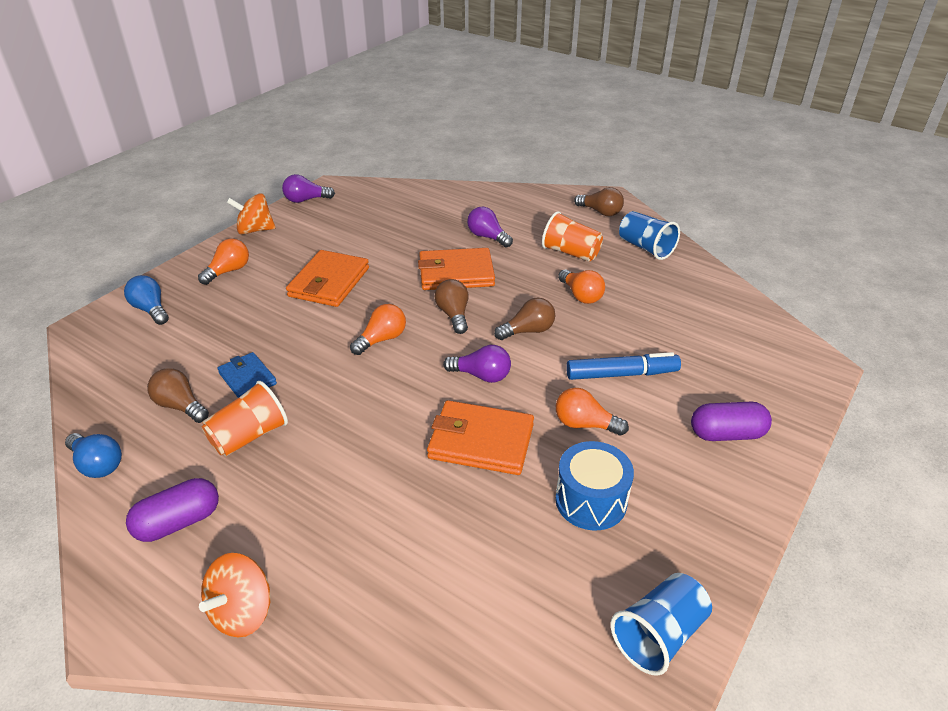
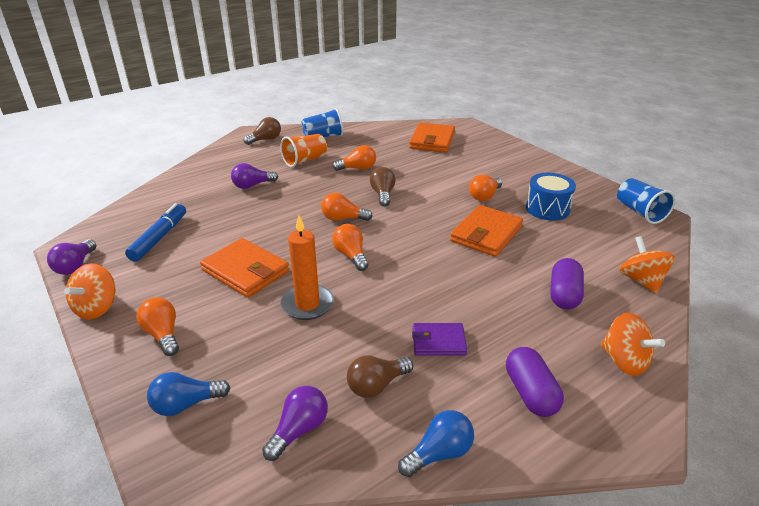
camera: 70 degrees left, 5 degrees down
orange cup [202,381,288,456] -> purple wallet [412,323,467,356]
blue wallet [217,352,277,398] -> none
orange wallet [418,248,495,290] -> orange wallet moved to [409,122,455,153]
brown light bulb [434,279,468,334] -> orange light bulb [321,193,373,221]
purple light bulb [443,345,511,383] -> purple light bulb moved to [262,386,328,461]
blue marker [566,352,681,380] -> blue marker moved to [125,203,186,262]
purple capsule [691,402,772,441] -> purple capsule moved to [550,258,584,310]
none -> orange candle [281,215,334,320]
none -> orange spinning top [620,236,675,293]

